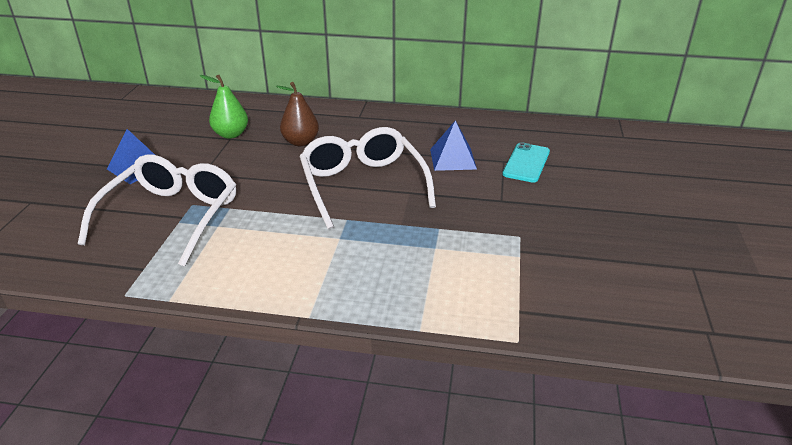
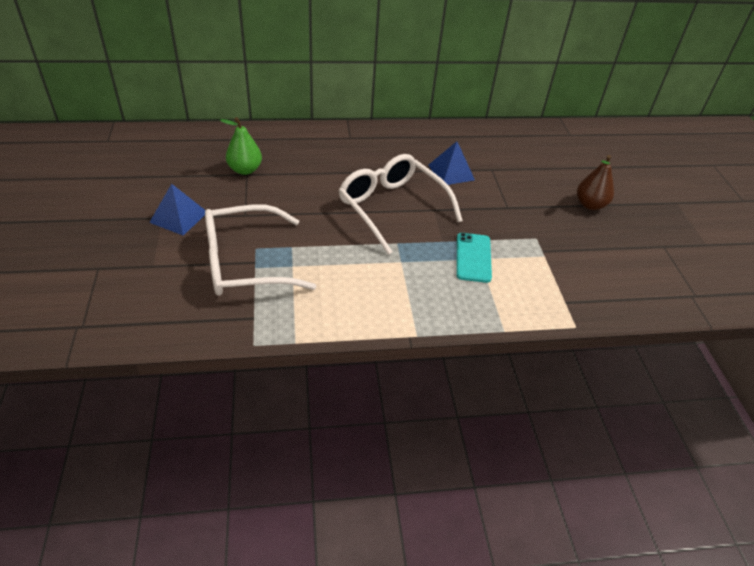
camera: 20 degrees left, 10 degrees up
white glasses [78,154,236,267] -> white glasses turned 105 degrees counterclockwise [205,204,316,296]
brown pear [276,82,319,146] -> brown pear moved to [577,155,614,210]
turquoise phone [503,142,550,183] -> turquoise phone moved to [456,233,492,283]

